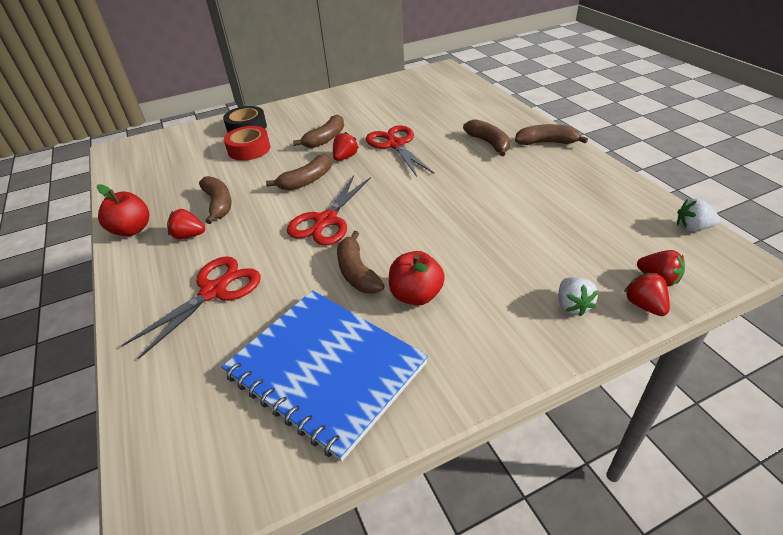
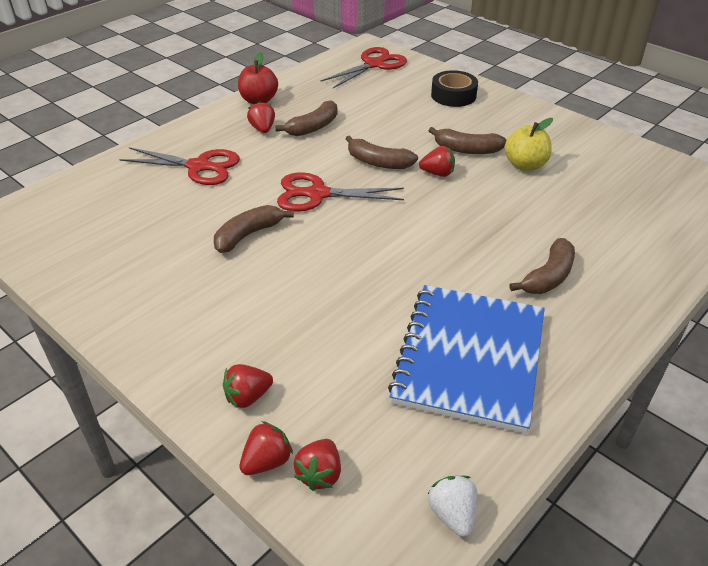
camera: 65 degrees right, 0 degrees up
blue notebook [222,290,428,462] -> blue notebook moved to [388,285,545,434]
red tape [224,126,271,161] -> none
red scissors [366,125,434,177] -> red scissors moved to [321,47,407,88]
red apple [389,251,445,306] -> none
brown banana [515,124,588,145] -> none
white strawberry [558,277,599,316] -> red strawberry [223,364,273,408]
none -> yellow apple [505,118,553,171]

